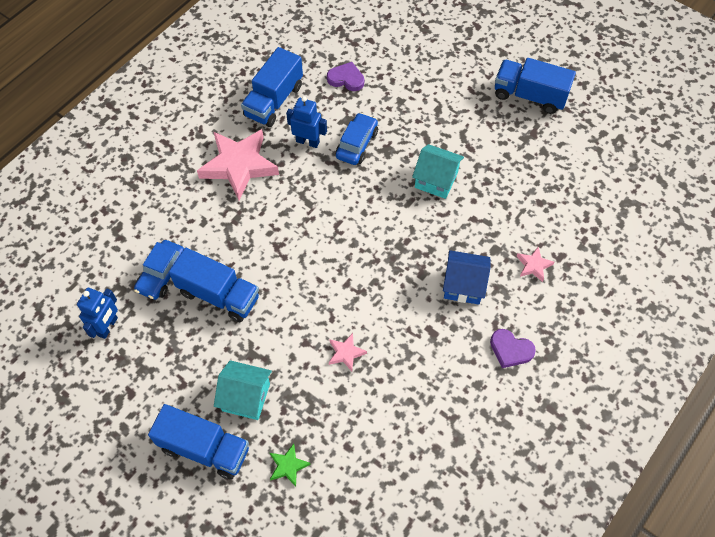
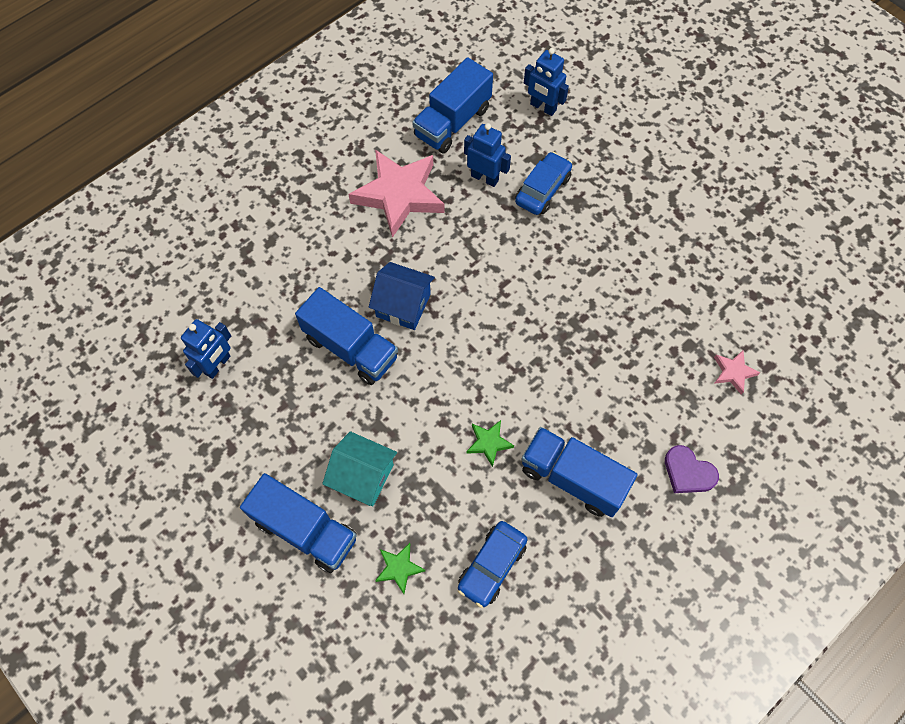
camera: 10 degrees right, 5 degrees up
blue car [134,240,184,300] -> blue car moved to [458,521,528,608]
purple heart [327,62,364,91] -> blue robot [524,48,569,116]
pink star [329,333,367,371] -> green star [466,420,514,467]
turquoise house [412,144,464,199] -> none
blue house [443,250,491,305] -> blue house moved to [369,262,435,330]
blue truck [495,58,576,114] -> blue truck moved to [521,427,637,517]

